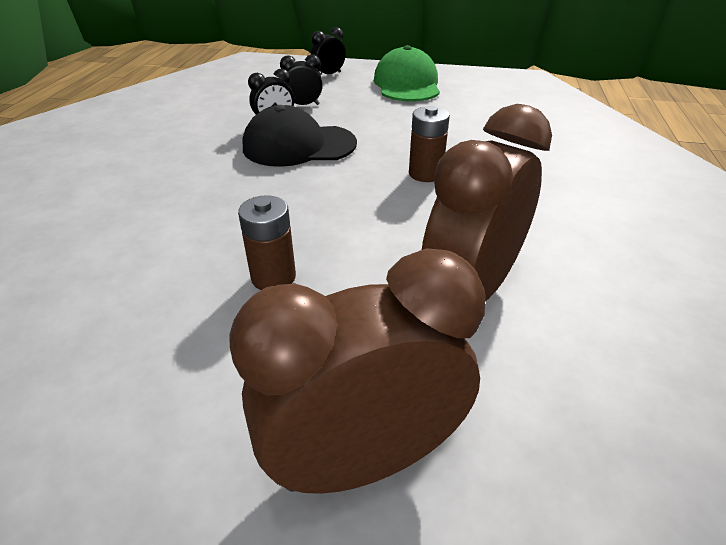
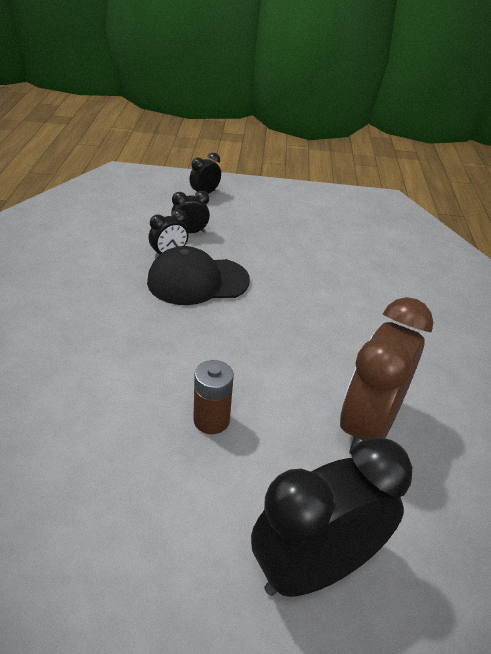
camera: 10 degrees left, 0 degrees up
brown clock [229,248,485,494] -> black clock [251,437,413,597]
green cap [374,45,440,102] -> none
brown battery [409,106,450,182] -> none

